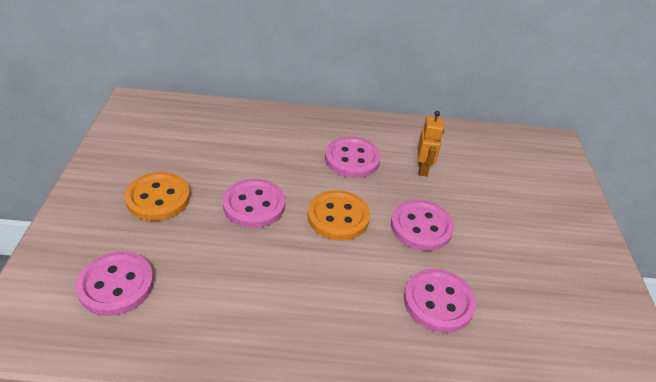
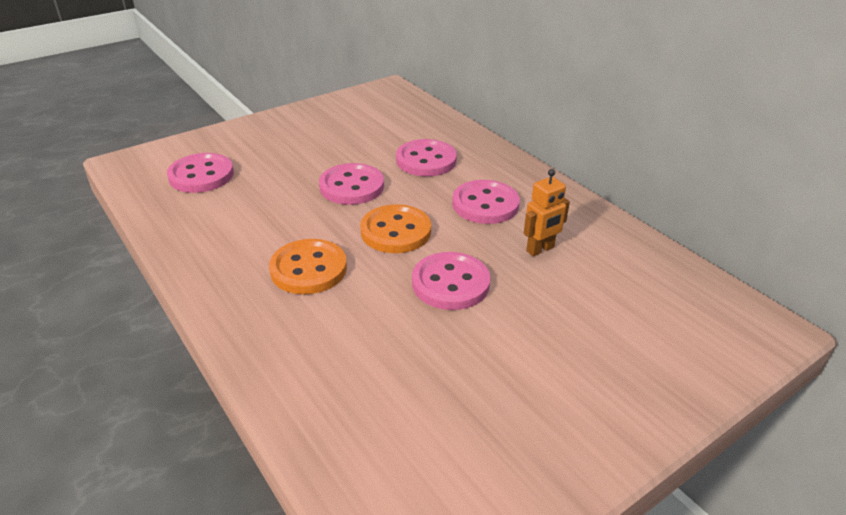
camera: 55 degrees right, 5 degrees down
orange button [125,172,190,221] -> orange button moved to [269,239,347,294]
pink button [404,269,476,333] -> pink button moved to [396,139,457,176]

